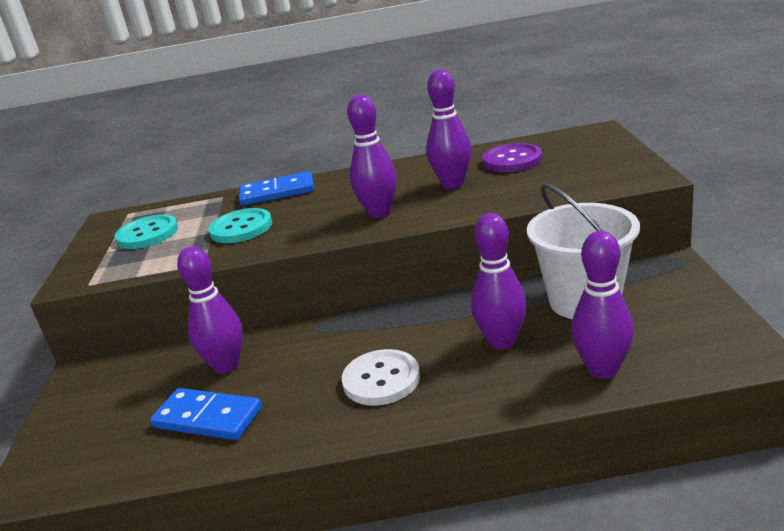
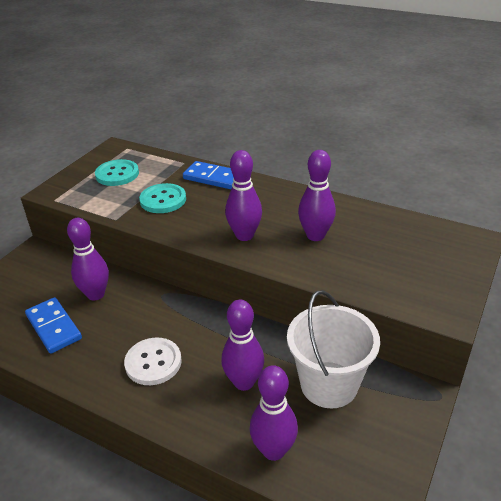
camera: 30 degrees right, 10 degrees up
purple button [482,143,542,172] -> none

